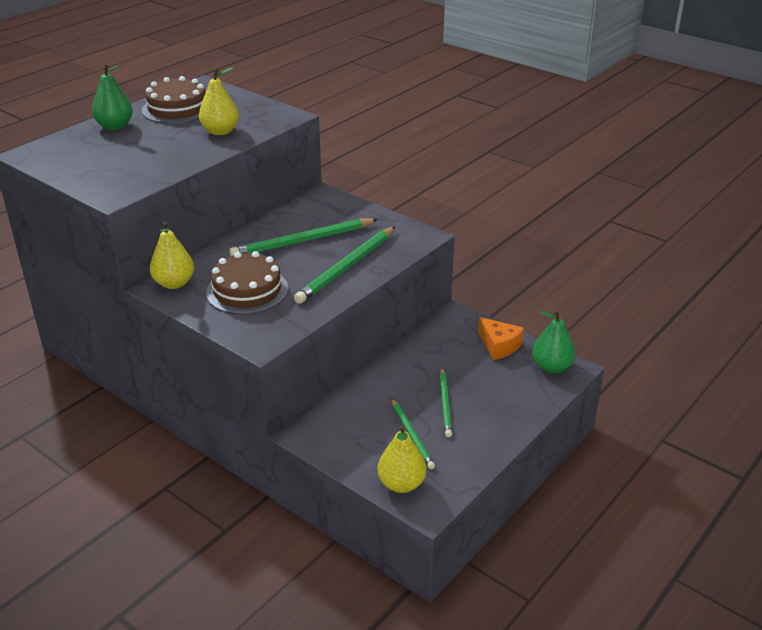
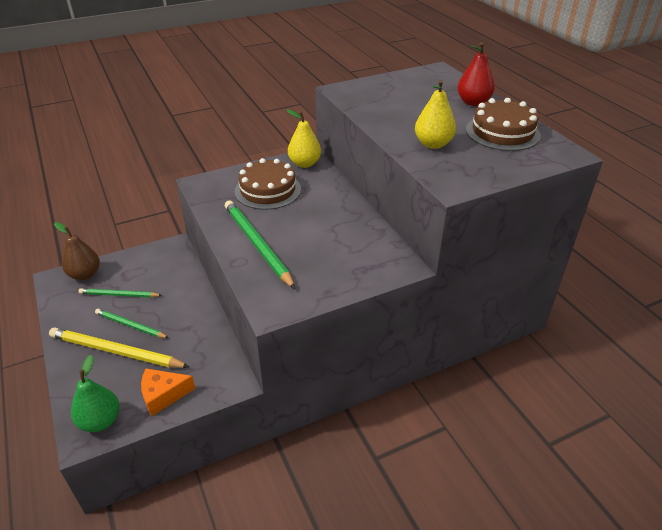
camera: 115 degrees right, 5 degrees up
green pear [92,63,133,130] -> red pear [457,42,495,106]
green pencil [229,218,378,256] -> none
yellow pear [377,425,426,493] -> brown pear [54,222,100,280]
none -> yellow pencil [49,328,189,368]

